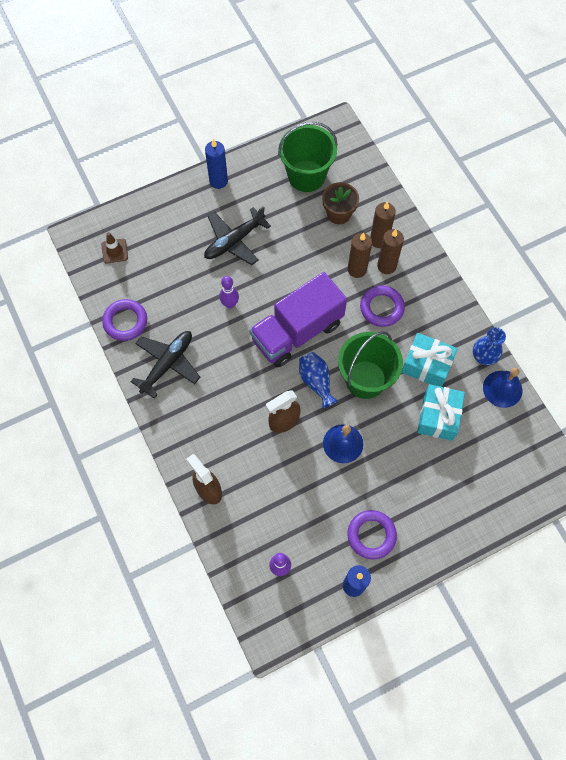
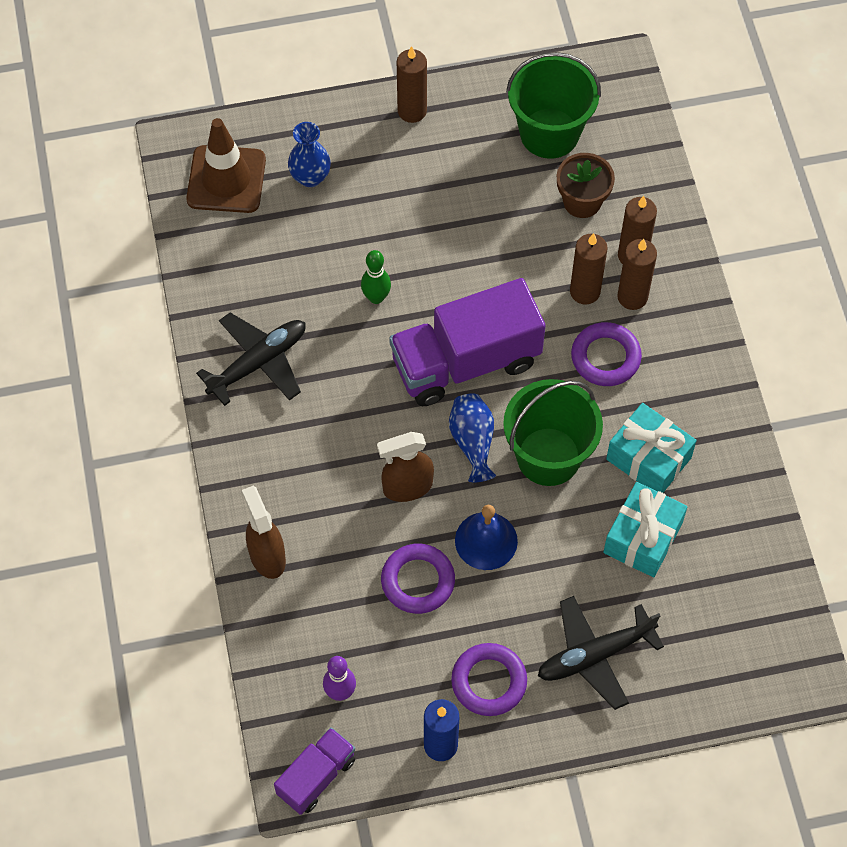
camera: 15 degrees right, 5 degrees down
brown traffic cone [102,232,128,264] -> brown traffic cone [186,118,266,213], size x1.91
purple ring [102,299,147,341] -> purple ring moved to [381,544,455,614]
black plane [204,206,271,265] -> black plane moved to [538,596,664,710]
blue candle [205,139,228,189] -> brown candle [397,46,427,123]
purple bowling pin [219,276,239,308] -> green bowling pin [361,250,391,304]
blue vase [473,327,506,365] -> blue vase moved to [288,122,331,187]
blue bell [483,368,522,408] -> none
none -> purple truck [274,727,355,815]

